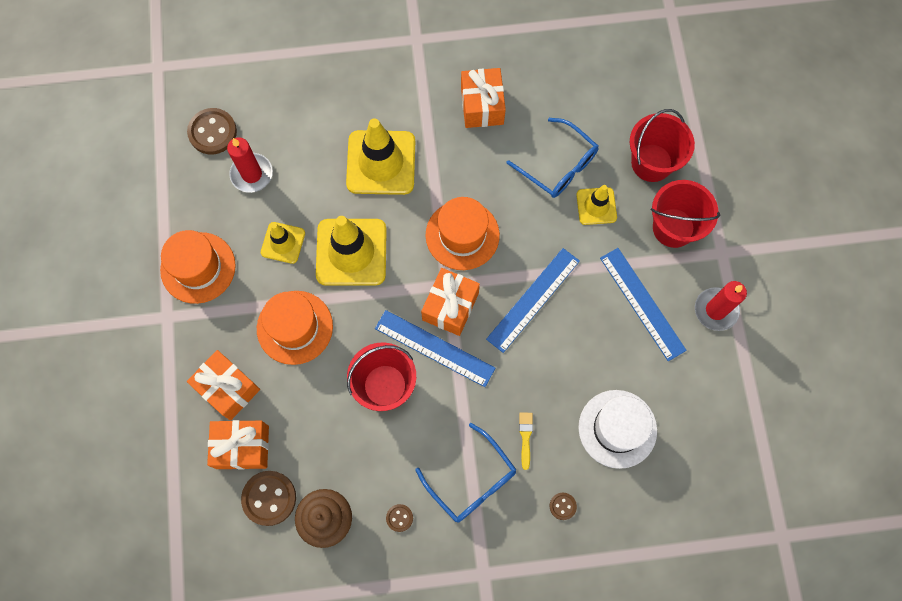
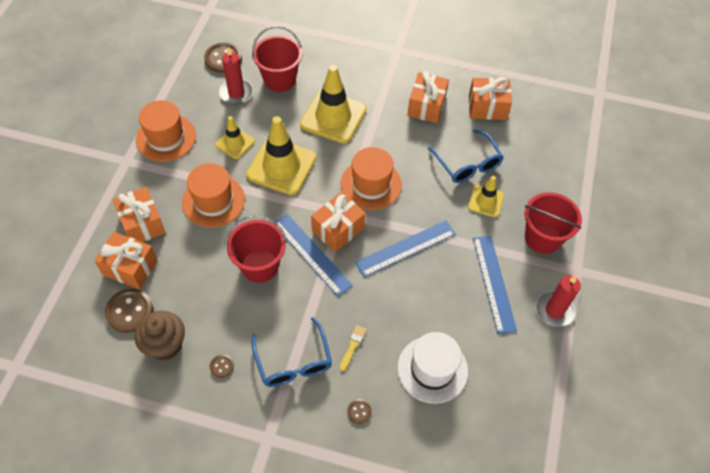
camera: 20 degrees right, 15 degrees down
red bucket [630,109,695,182] -> red bucket moved to [252,26,302,92]
none -> orange gift [469,77,512,120]

